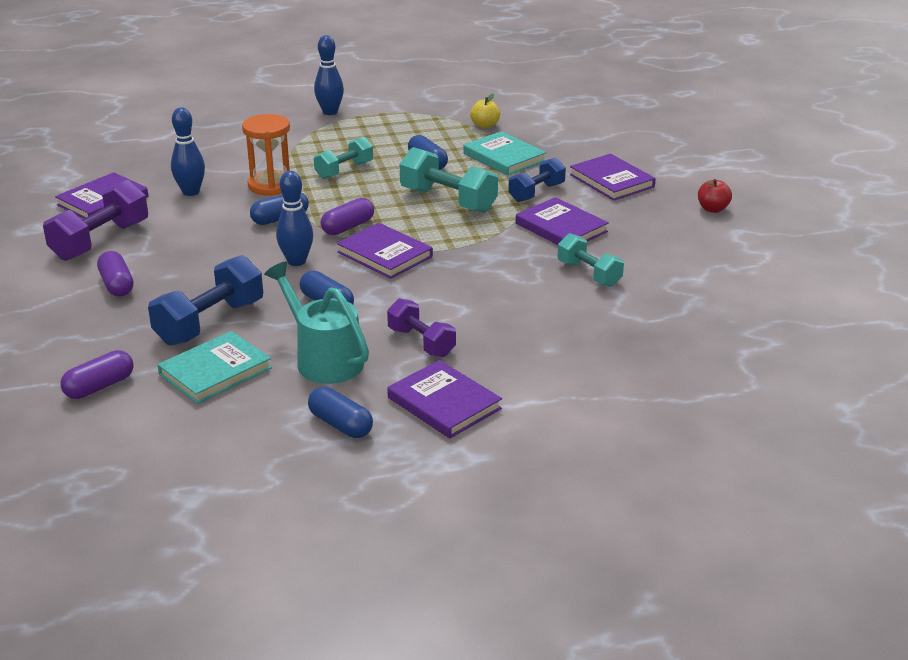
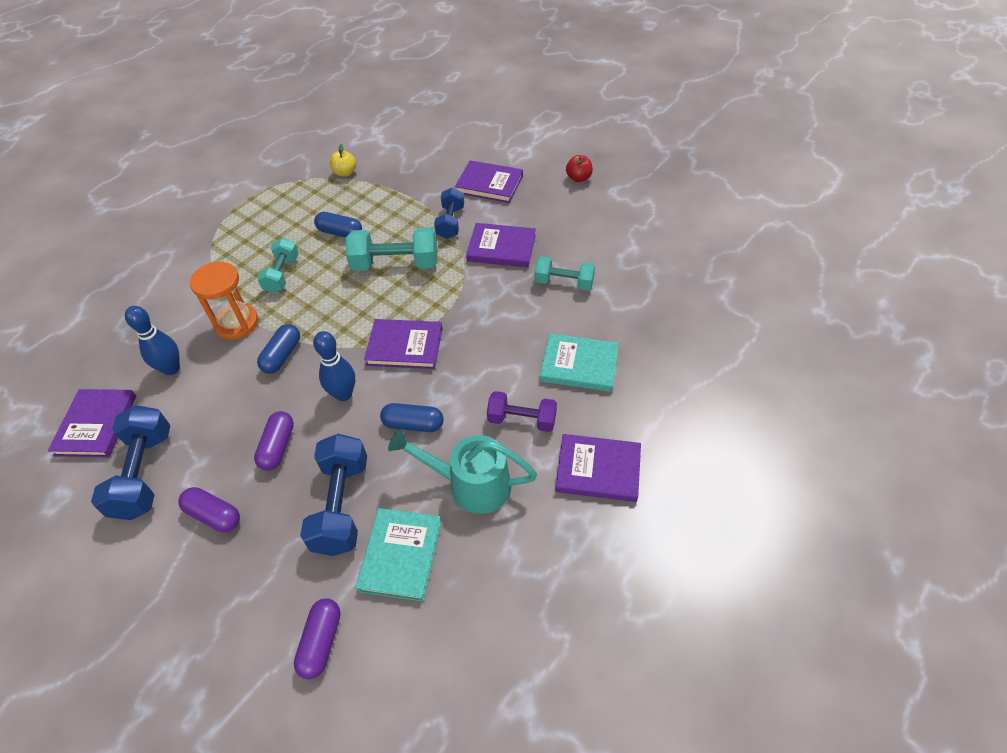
camera: 35 degrees left, 20 degrees up
purple dumbbell [43,180,148,261] -> blue dumbbell [91,405,171,520]
blue capsule [308,387,373,438] -> none
blue bowling pin [314,35,344,115] -> none
purple capsule [321,198,374,235] -> purple capsule moved to [254,411,294,470]
turquoise book [463,131,546,175] -> turquoise book moved to [540,333,619,392]

